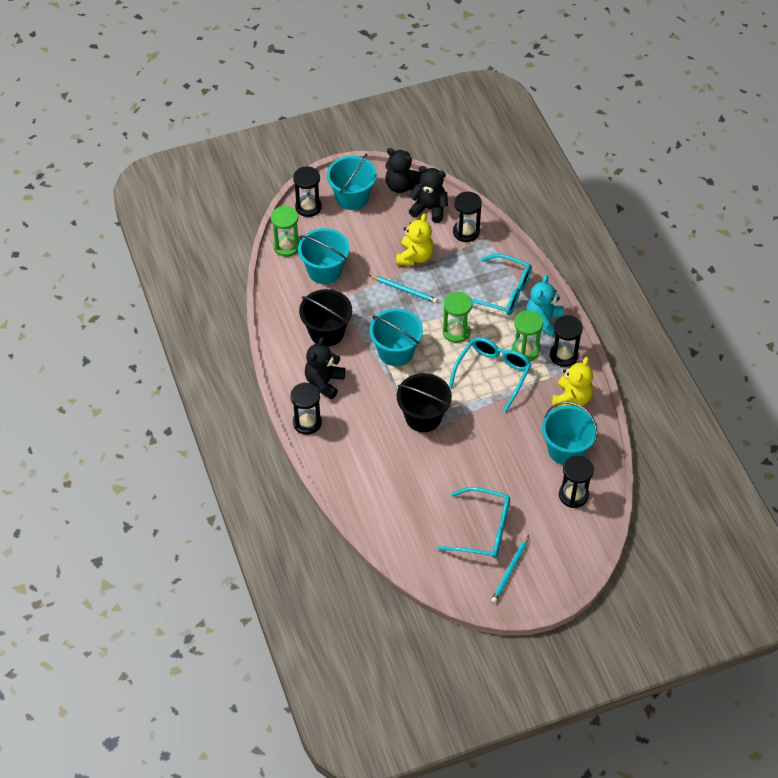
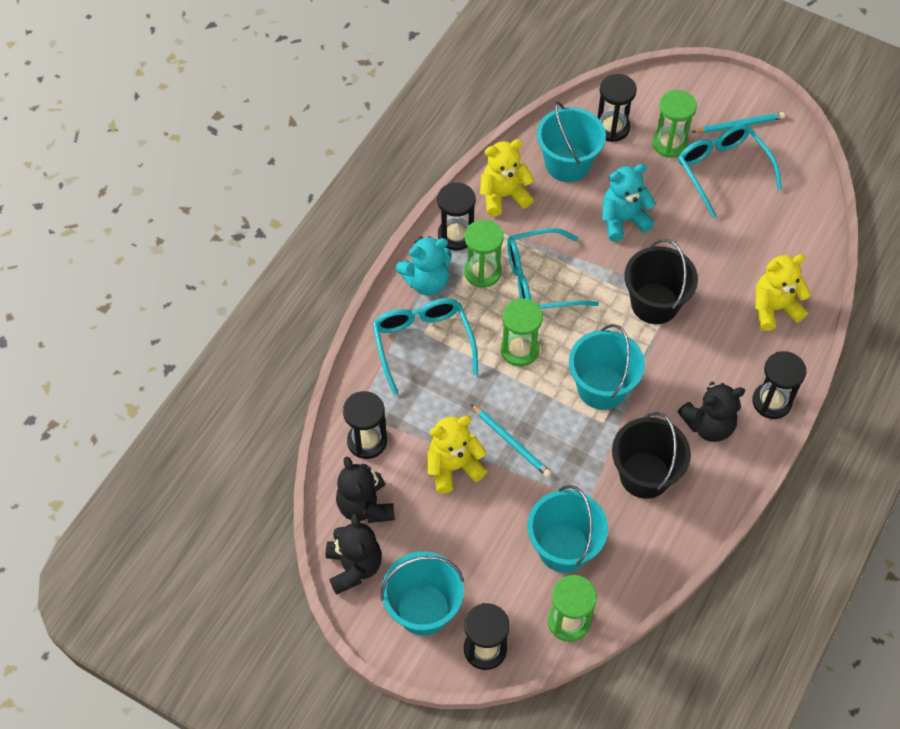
camera: 130 degrees left, 5 degrees up
turquoise pencil [369,275,438,303] -> turquoise pencil turned 150 degrees clockwise [471,404,551,477]
none -> turquoise teddy bear [602,164,656,241]
none -> green hourglass [652,90,697,158]
none -> yellow teddy bear [755,254,811,331]

